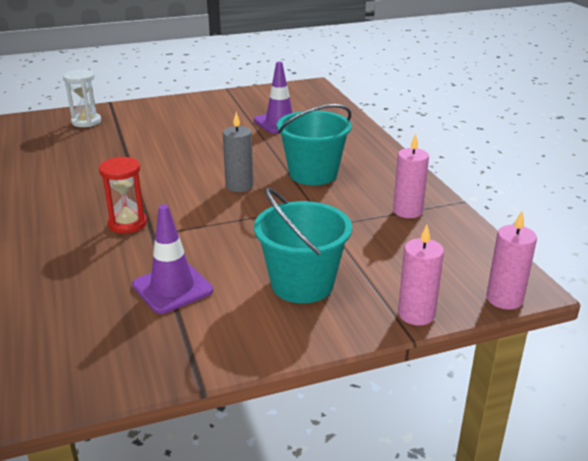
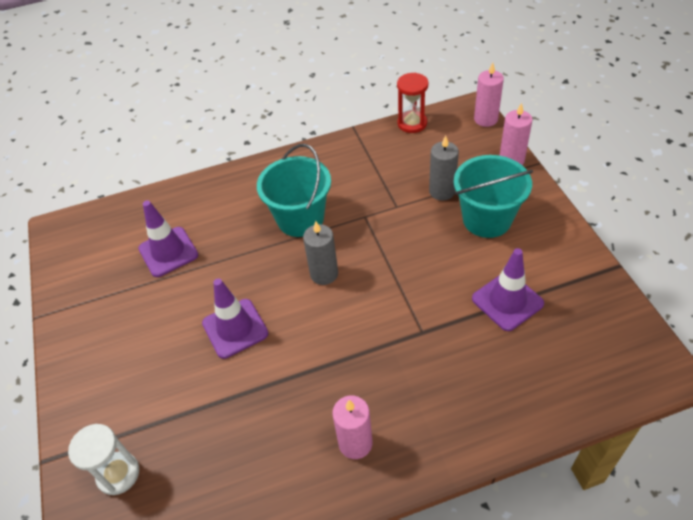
camera: 85 degrees left, 20 degrees up
red hourglass [99,157,147,234] -> red hourglass moved to [397,73,428,133]
pink candle [393,133,429,218] -> pink candle moved to [332,395,372,459]
none -> purple traffic cone [202,279,268,359]
none -> grey candle [429,135,459,201]

